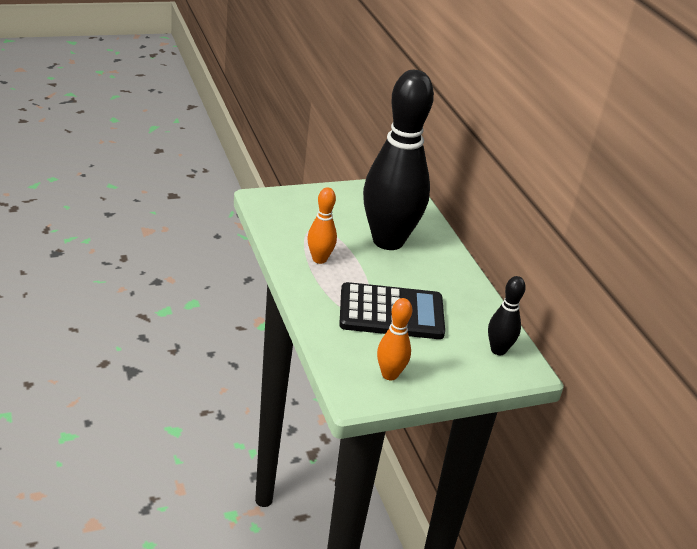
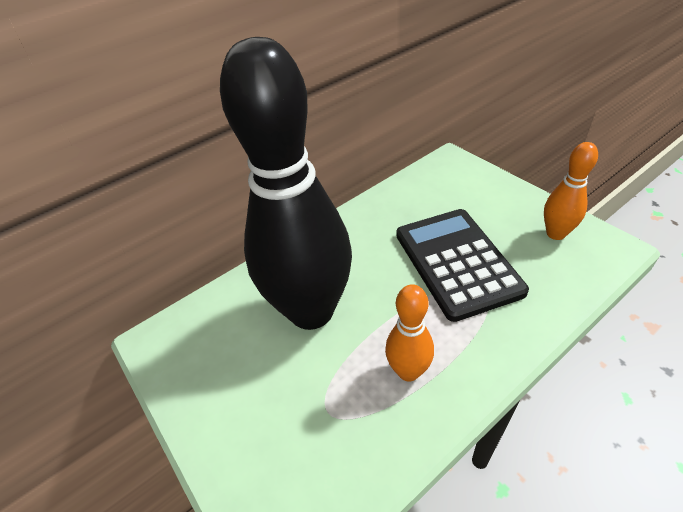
camera: 100 degrees left, 10 degrees up
black bowling pin [488,276,526,355] -> none

